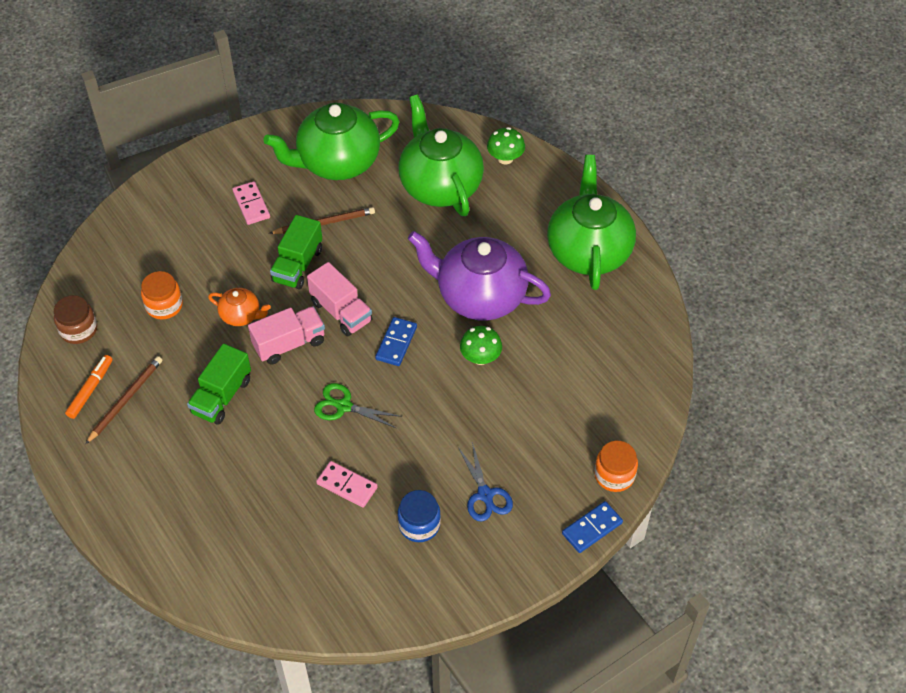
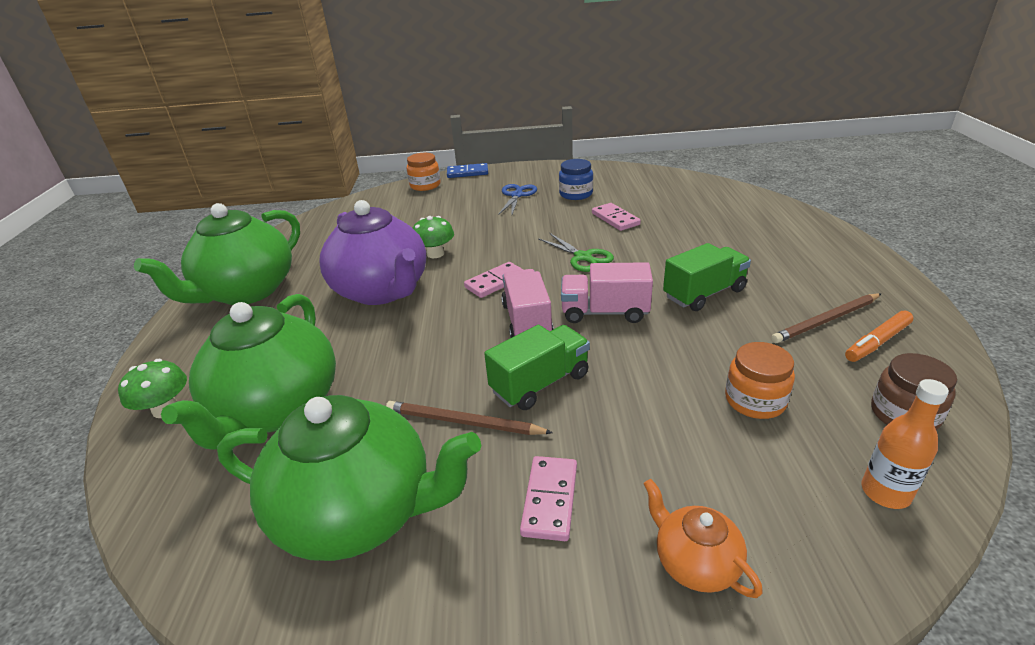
camera: 145 degrees left, 20 degrees down
orange teapot [208,288,271,326] -> orange teapot moved to [643,479,763,598]
blue domino [375,317,417,366] -> pink domino [464,262,524,298]
none -> orange bottle [861,379,949,509]

